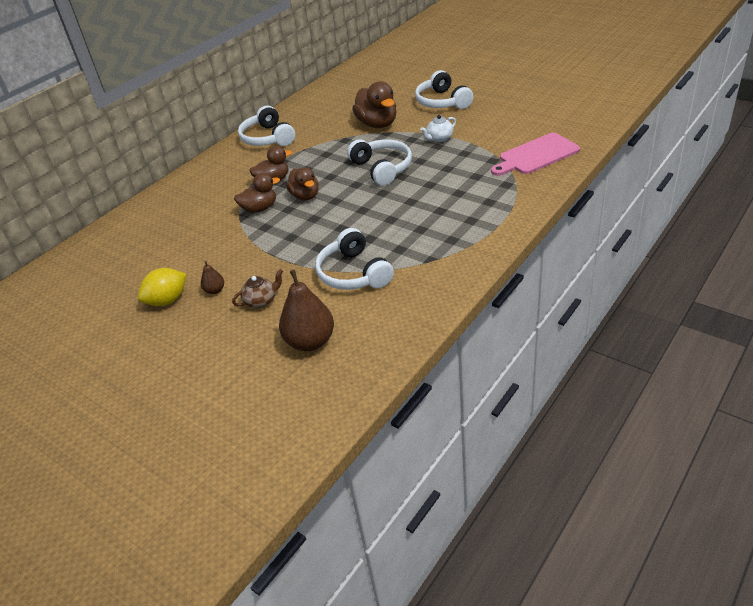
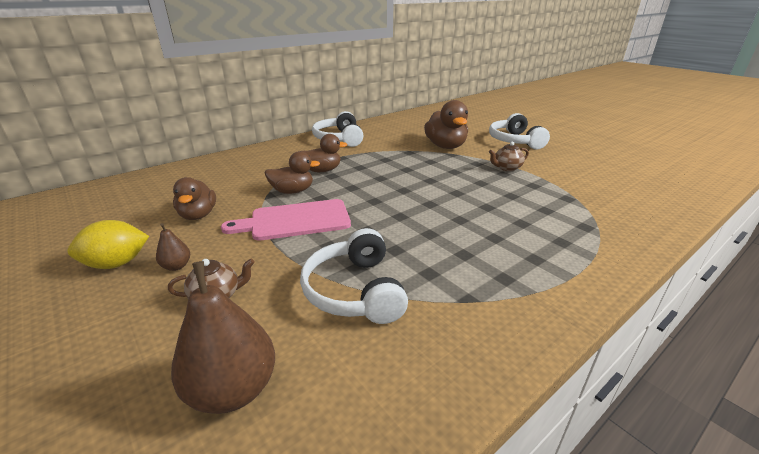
camera: 10 degrees right, 10 degrees down
brown duck [286,167,319,200] -> brown duck moved to [173,177,216,220]
white headphones [347,139,412,186] -> none
white teapot [420,115,456,142] -> brown teapot [489,142,529,171]
pink cutting board [491,133,580,176] -> pink cutting board moved to [221,199,351,241]

